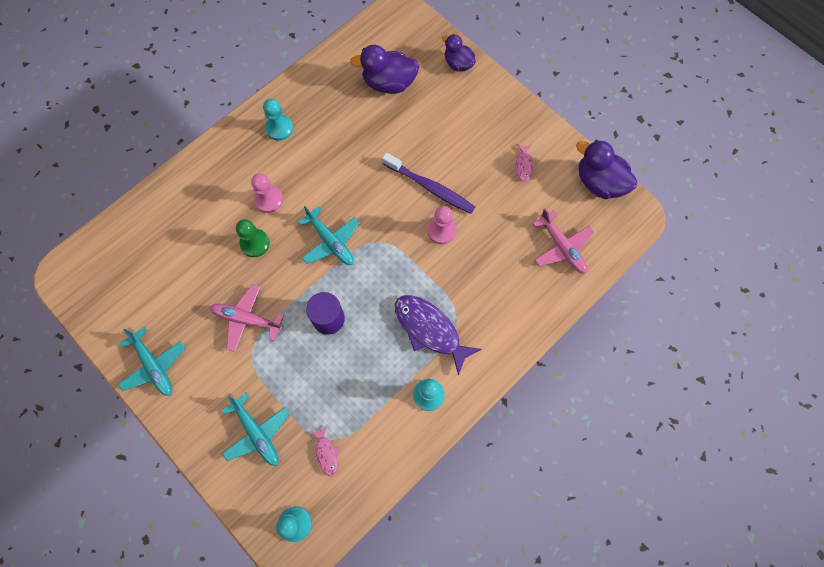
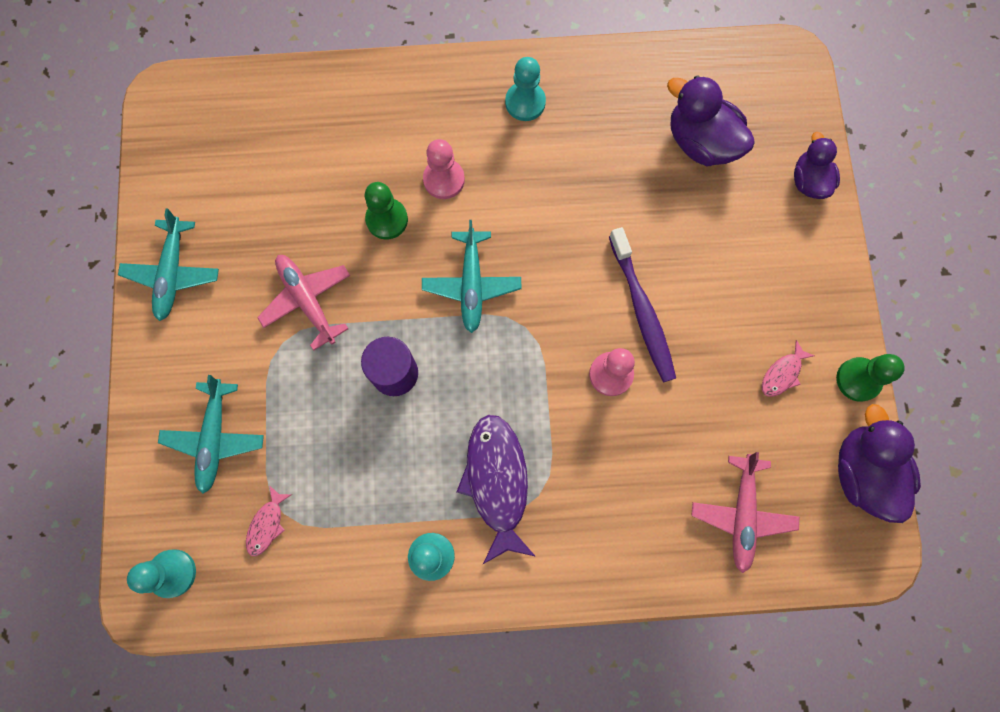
camera: 40 degrees right, 5 degrees up
none -> green pawn [836,354,905,402]

